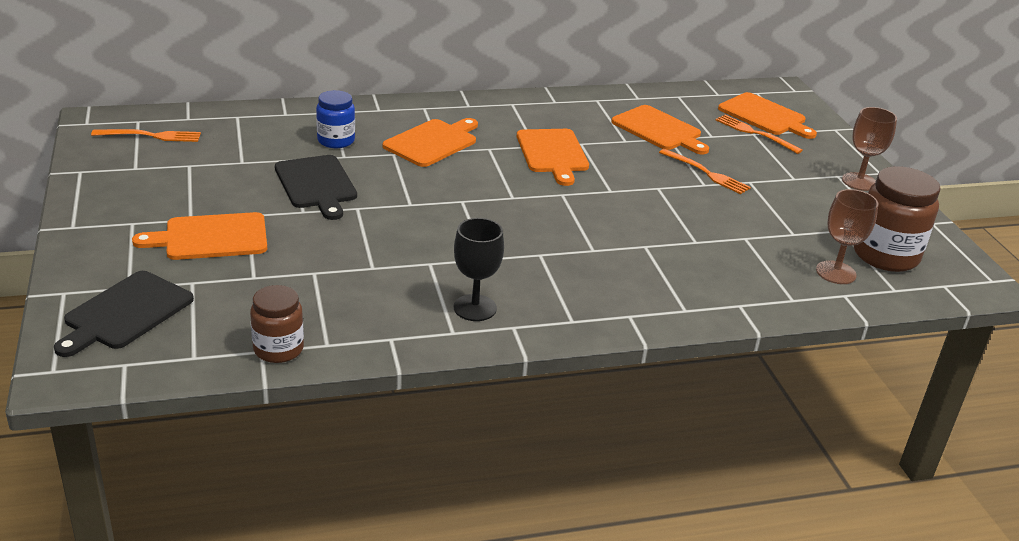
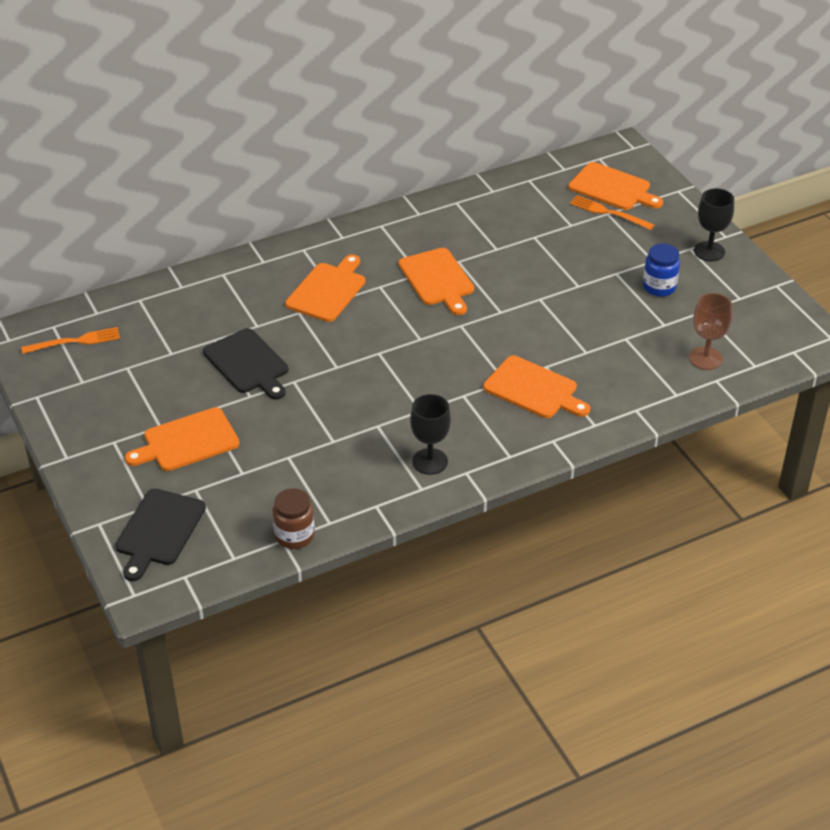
camera: 10 degrees left, 10 degrees up
blue jar [316,90,355,148] -> blue jar moved to [643,244,680,296]
orange cutting board [611,105,709,154] -> orange cutting board moved to [483,355,590,418]
orange fork [659,149,751,194] -> none
brown goblet [842,107,897,191] -> black goblet [694,188,734,261]
brown jar [854,166,941,272] -> none

